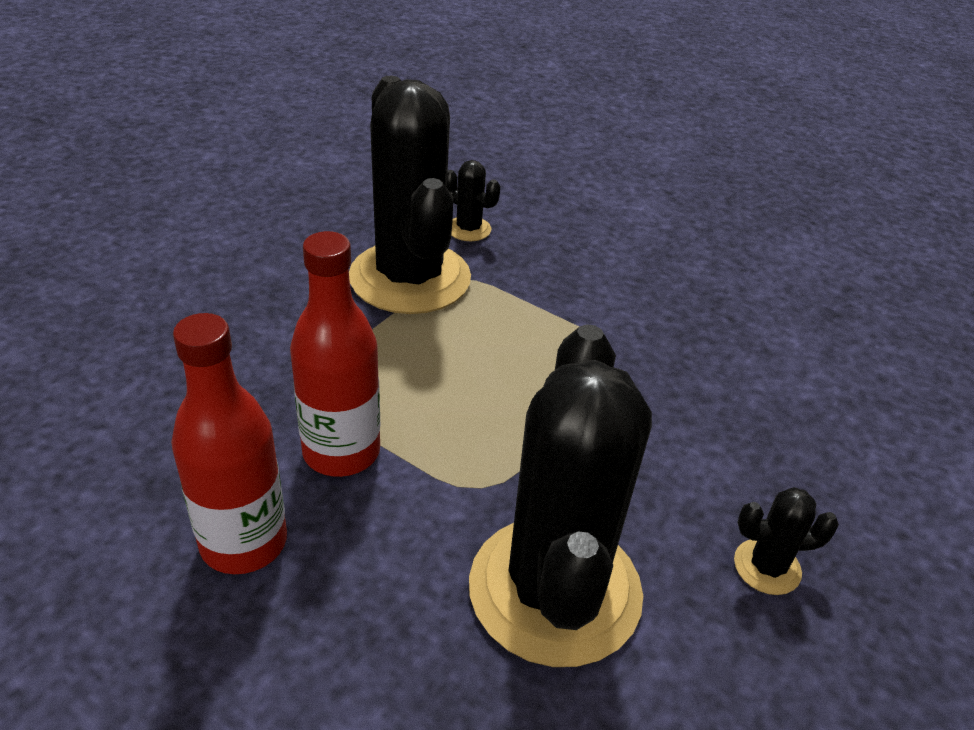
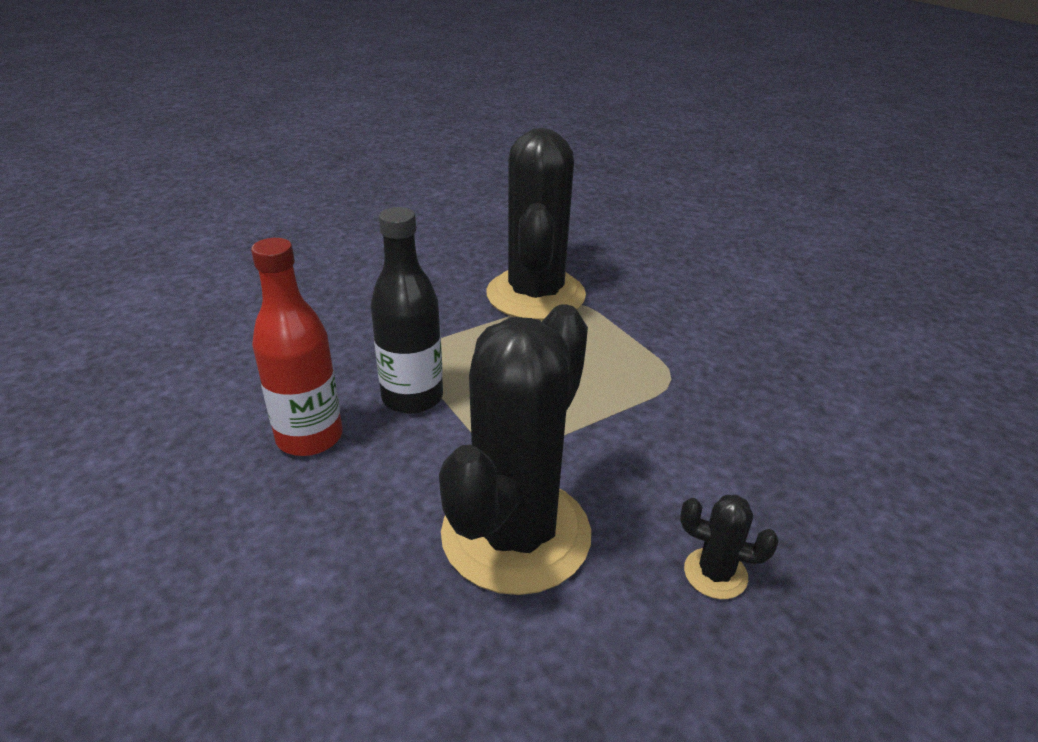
camera: 25 degrees right, 5 degrees down
red bottle [290,231,380,477] -> black bottle [370,207,443,414]
black cactus [447,160,500,241] -> none

